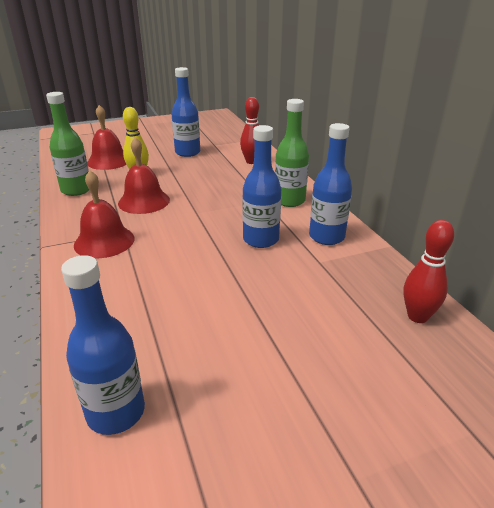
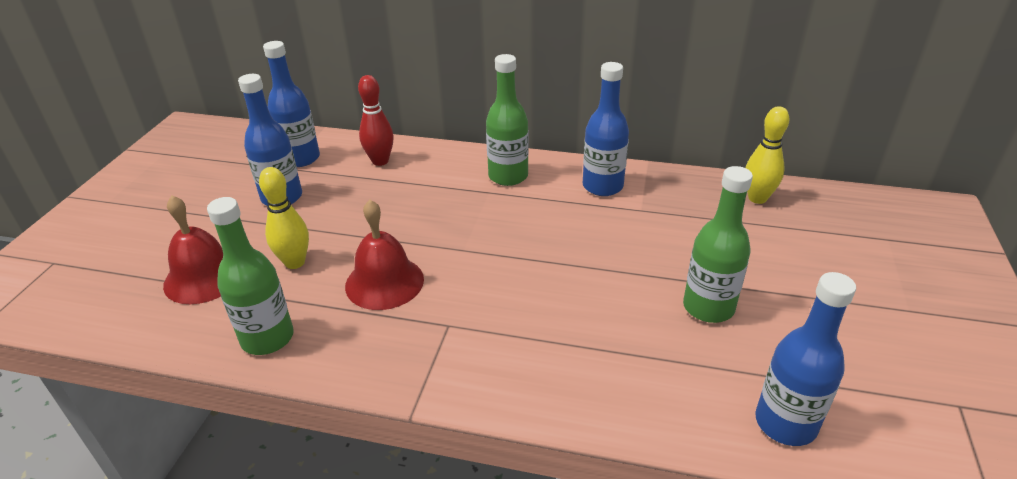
camera: 55 degrees left, 5 degrees up
red bell [74,170,135,258] -> none
blue bottle [242,125,281,248] -> blue bottle moved to [263,41,320,167]
red bowling pin [403,220,454,323] -> yellow bowling pin [745,106,790,204]
none -> green bottle [683,166,753,323]

